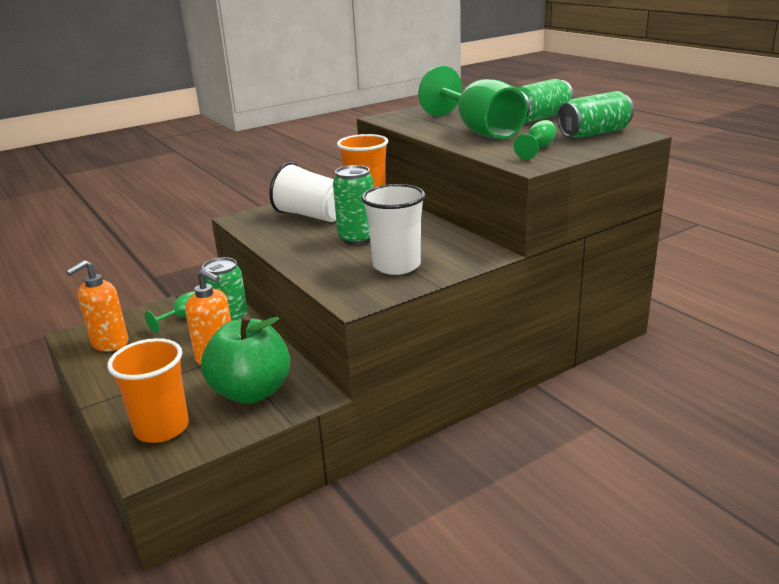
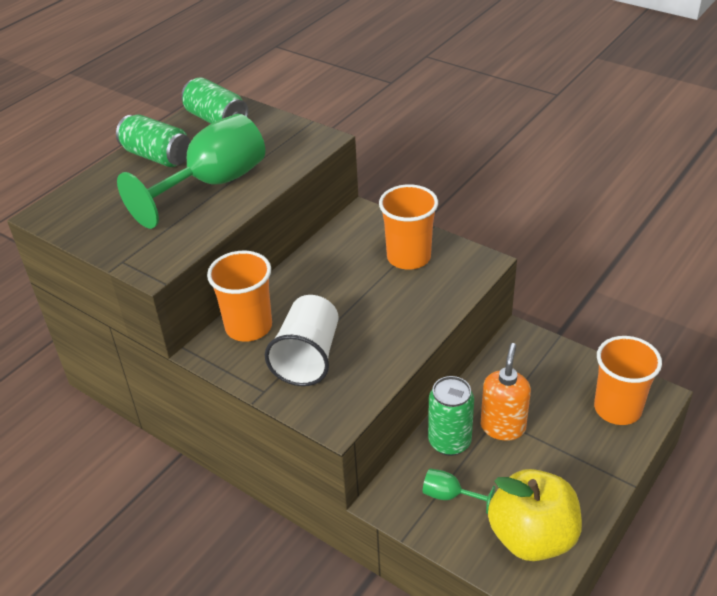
camera: 110 degrees left, 15 degrees up
orange soap dispenser [66,260,128,351] -> yellow apple [488,469,582,561]
green apple [201,315,290,404] -> none
green can [333,165,374,245] -> none
white cup [361,184,425,275] -> orange cup [379,184,438,270]
green goblet [514,120,557,160] -> none

